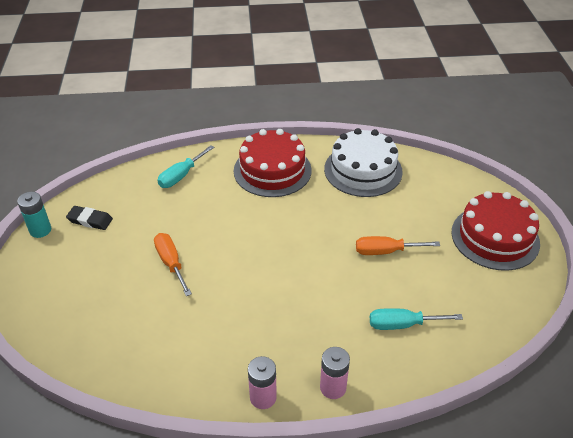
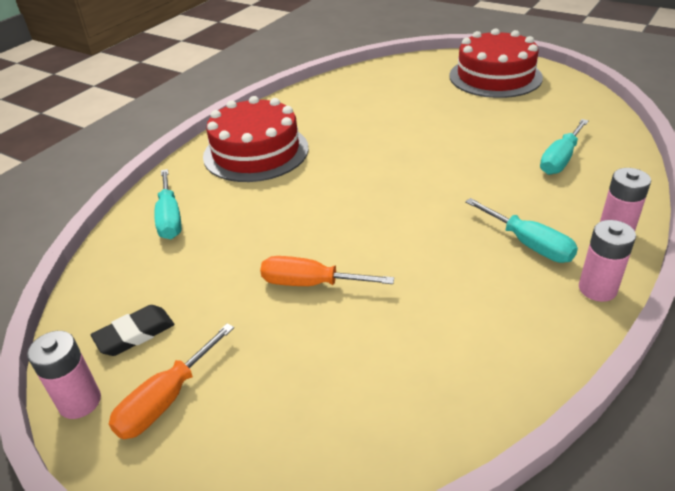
camera: 50 degrees left, 5 degrees down
turquoise battery [17,192,51,238] -> pink battery [27,331,101,419]
white cake [324,128,403,197] -> none
orange screwdriver [356,236,440,255] -> orange screwdriver moved to [109,323,234,439]
none -> turquoise screwdriver [465,198,578,263]

